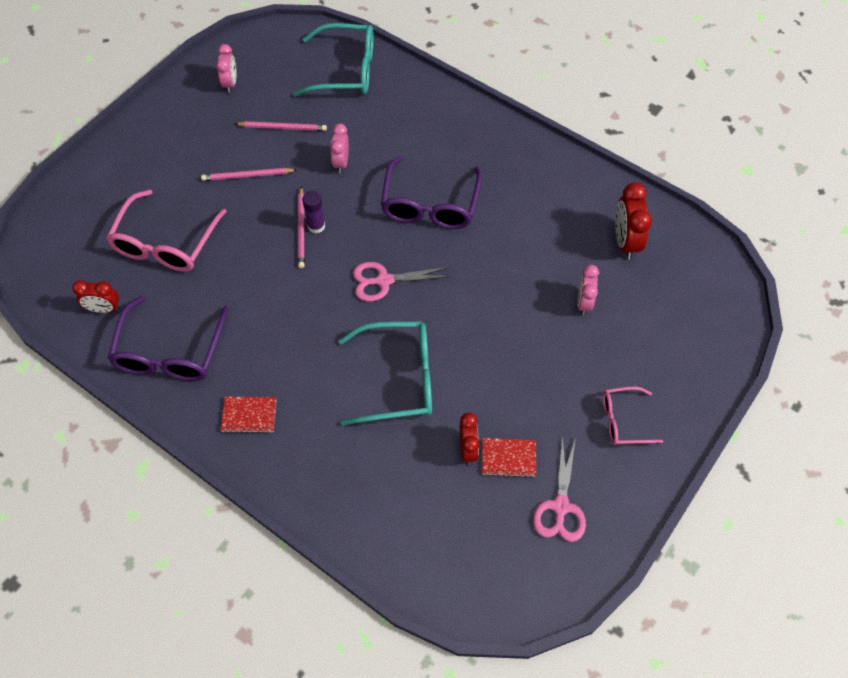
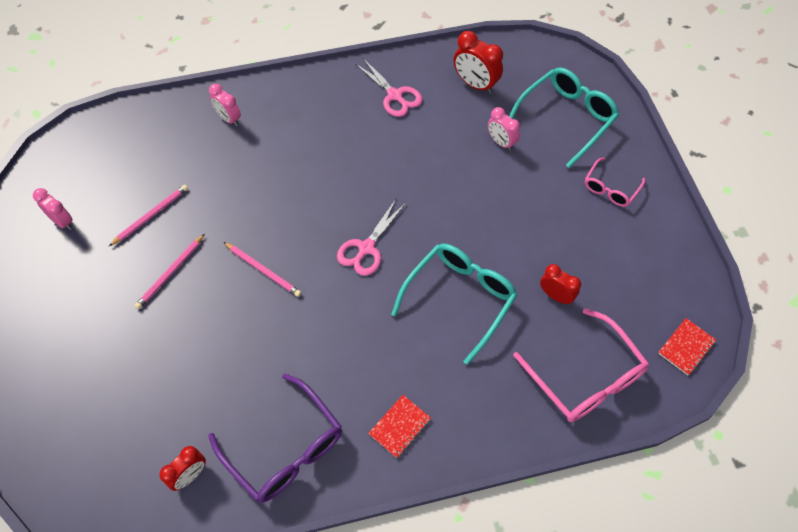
camera: 50 degrees left, 0 degrees up
pink glasses [106,189,227,272] -> pink glasses moved to [513,308,649,422]
turquoise glasses [293,23,374,97] -> turquoise glasses moved to [509,67,619,168]
purple glue stick [302,191,325,234] -> none
pink clock [330,124,349,173] -> pink clock moved to [209,84,241,126]
purple glasses [381,156,482,229] -> none
red notebook [482,438,536,478] -> red notebook moved to [658,318,716,375]
pink scissors [533,435,586,542] -> pink scissors moved to [355,58,422,117]

